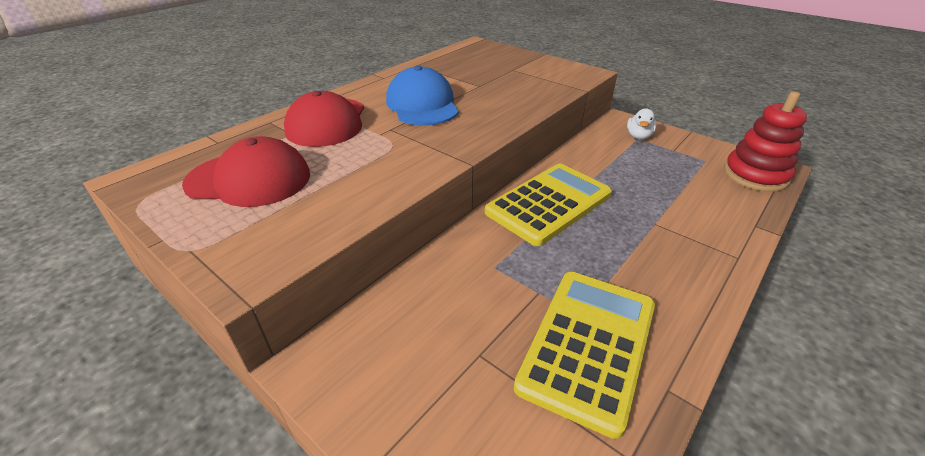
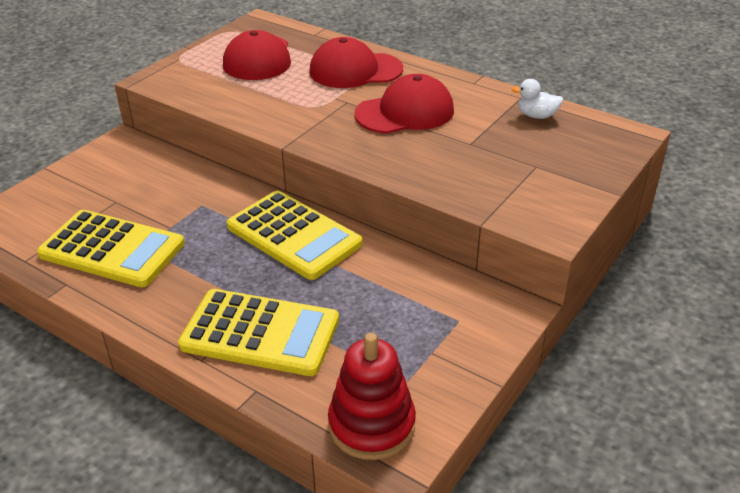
camera: 85 degrees right, 0 degrees up
blue cap [386,66,459,126] -> red cap [354,74,454,134]
white duck [627,109,657,139] -> white duck moved to [512,79,563,119]
none -> yellow calculator [178,289,339,376]

